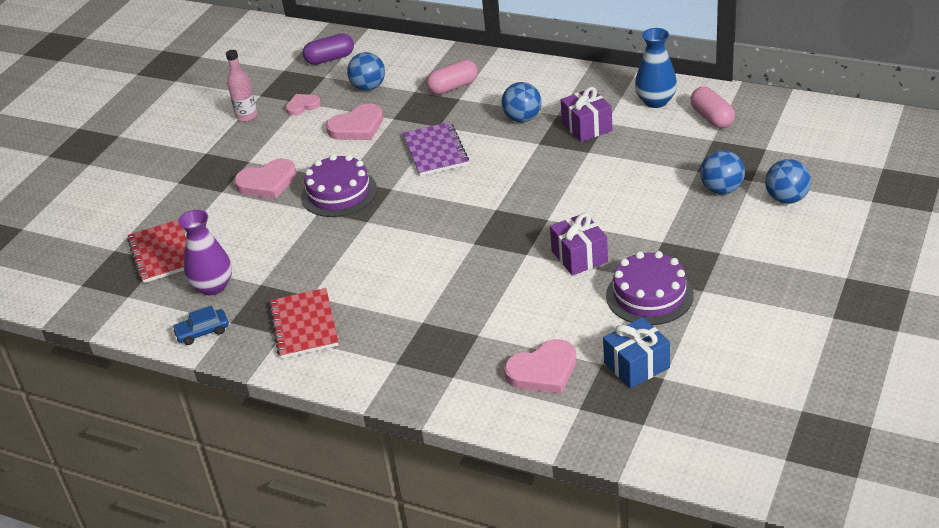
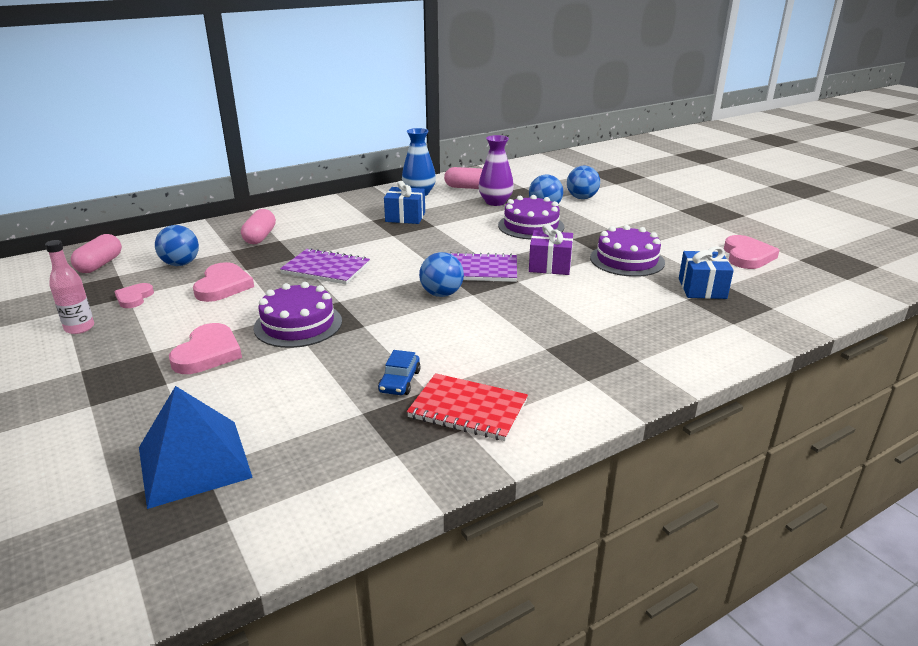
camera: 60 degrees left, 10 degrees down
red notebook [127,219,186,283] -> blue pyramid [139,386,253,509]
blue car [172,306,229,345] -> blue car moved to [378,350,421,395]
purple vase [178,210,232,295] -> purple vase moved to [479,135,514,206]
purple capsule [303,34,354,65] -> pink capsule [71,234,122,273]
blue ball [502,82,542,122] -> blue ball moved to [419,252,464,297]
pink heart [504,339,576,394] -> pink heart moved to [724,235,779,269]
purple gift [561,87,612,142] -> blue gift [384,181,425,224]
none -> purple notebook [449,252,517,282]
none -> purple cake [498,195,564,240]

